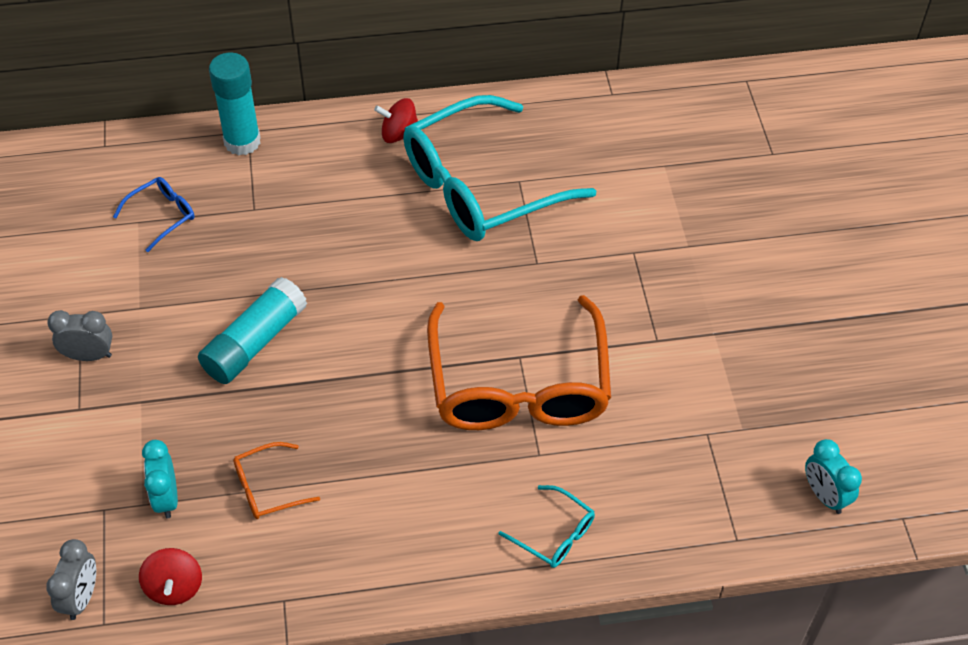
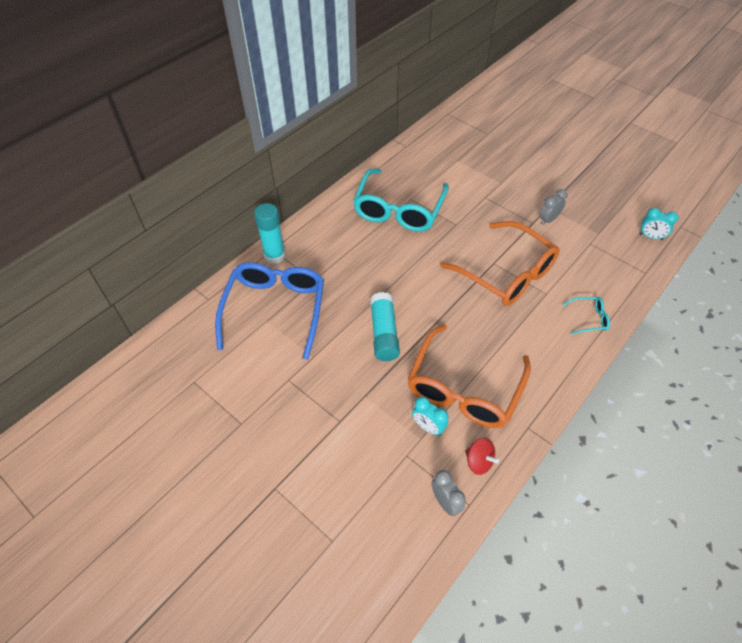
camera: 40 degrees left, 0 degrees up
grey clock [47,310,112,361] -> grey clock moved to [539,189,567,225]
blue glasses [113,177,195,252] -> blue glasses [215,262,324,360], size x2.42
orange glasses [233,442,320,519] -> orange glasses [408,324,531,428], size x2.42
red spinning top [374,98,418,143] -> none

